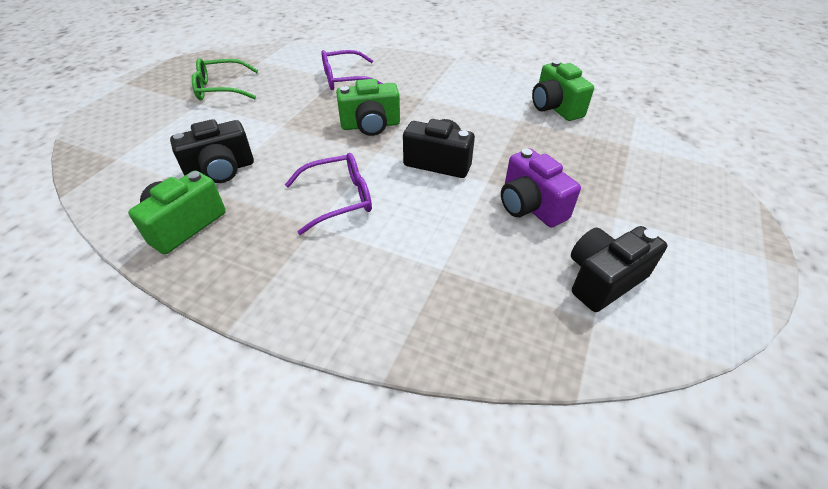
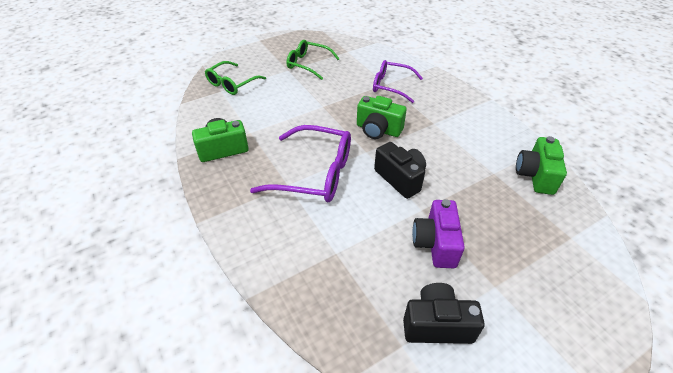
camera: 35 degrees right, 0 degrees up
black camera [170,119,254,183] -> none
purple glasses [285,153,372,235] -> purple glasses [250,125,351,202], size x1.54
none -> green glasses [205,61,266,95]

